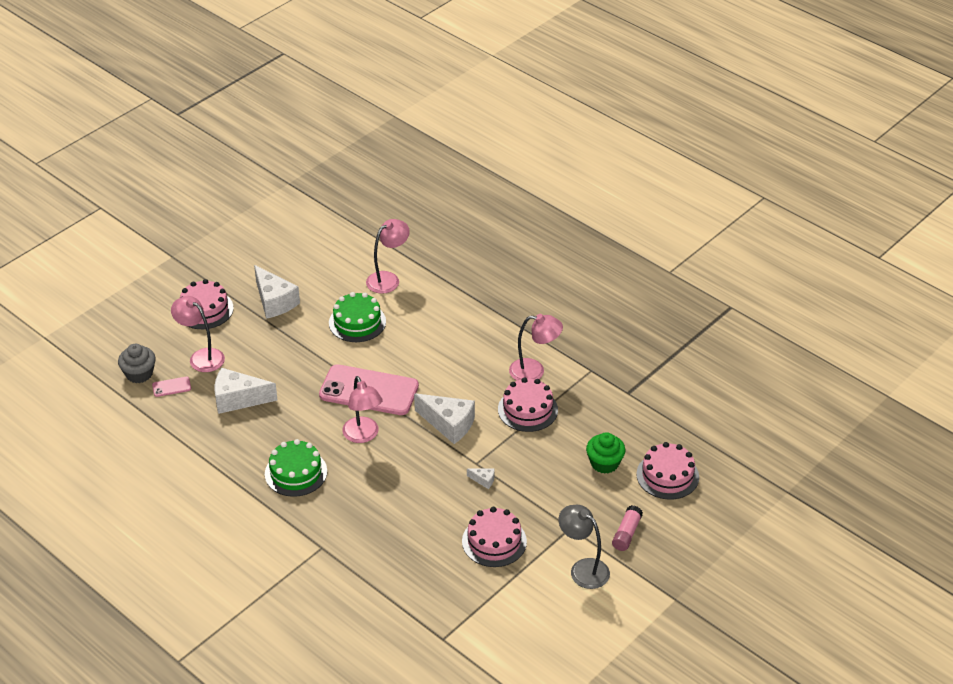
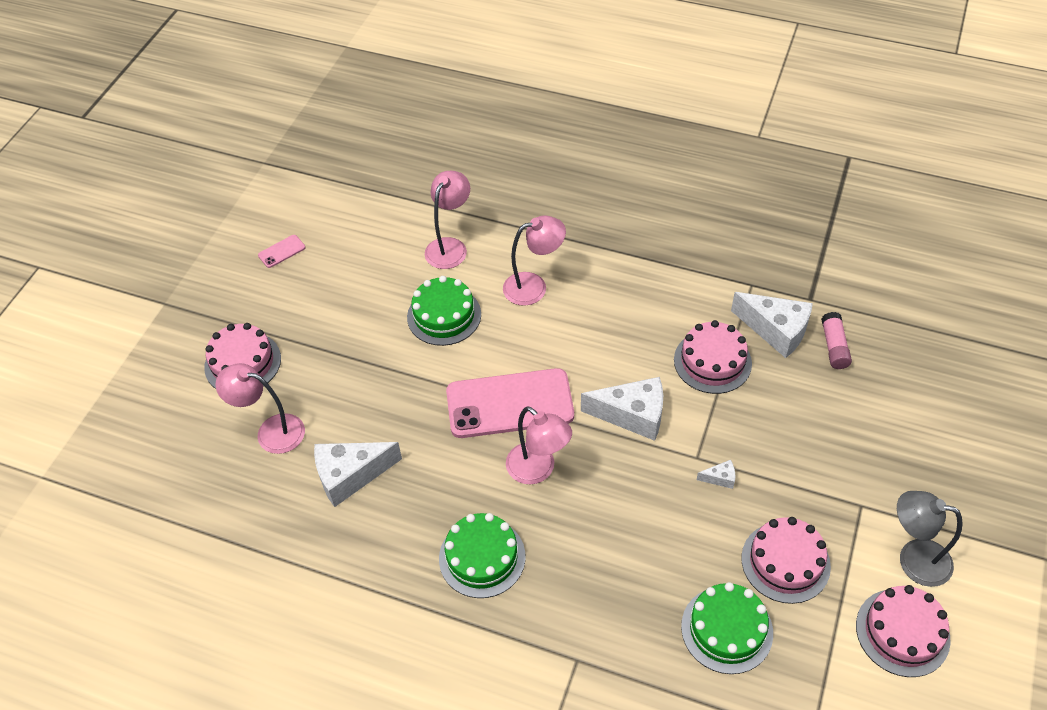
camera: 20 degrees left, 10 degrees up
grey cupcake [118,344,156,383] -> none
pink phone [152,377,191,397] -> pink phone moved to [258,235,305,268]
white cheese [254,265,300,319] -> white cheese moved to [731,292,813,358]
pink lamp [509,314,563,381] -> pink lamp moved to [503,215,566,306]
green cupcake [586,432,625,474] -> none
pink glue stick [612,505,643,551] -> pink glue stick moved to [821,312,852,369]
pink cake [636,442,699,499] -> pink cake moved to [856,585,951,677]
none -> green cake [681,582,773,674]

